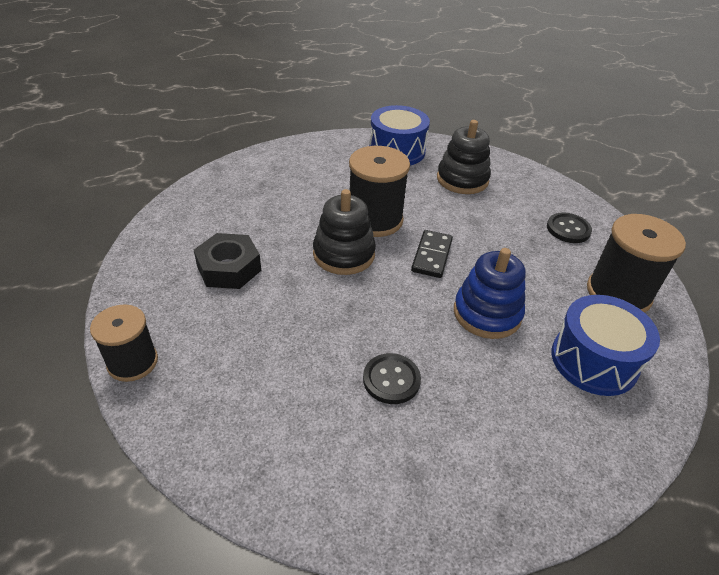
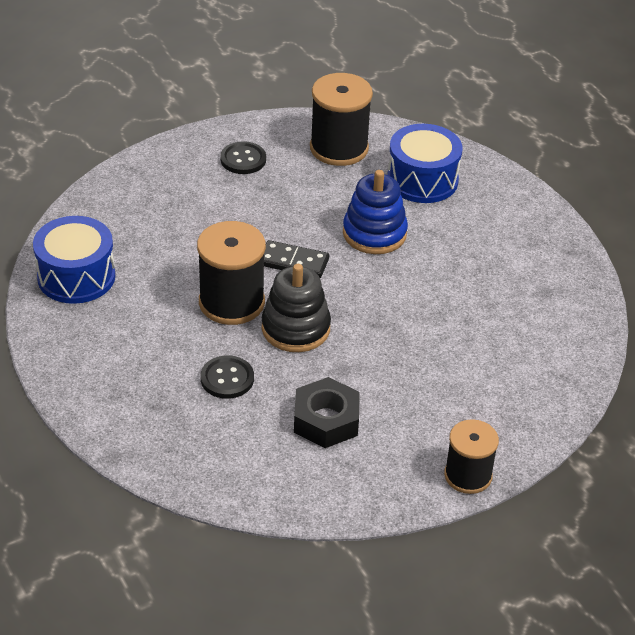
camera: 90 degrees left, 0 degrees up
black button [363,353,421,404] -> black button moved to [201,355,254,399]
black stacking toy [437,120,491,194] -> none

